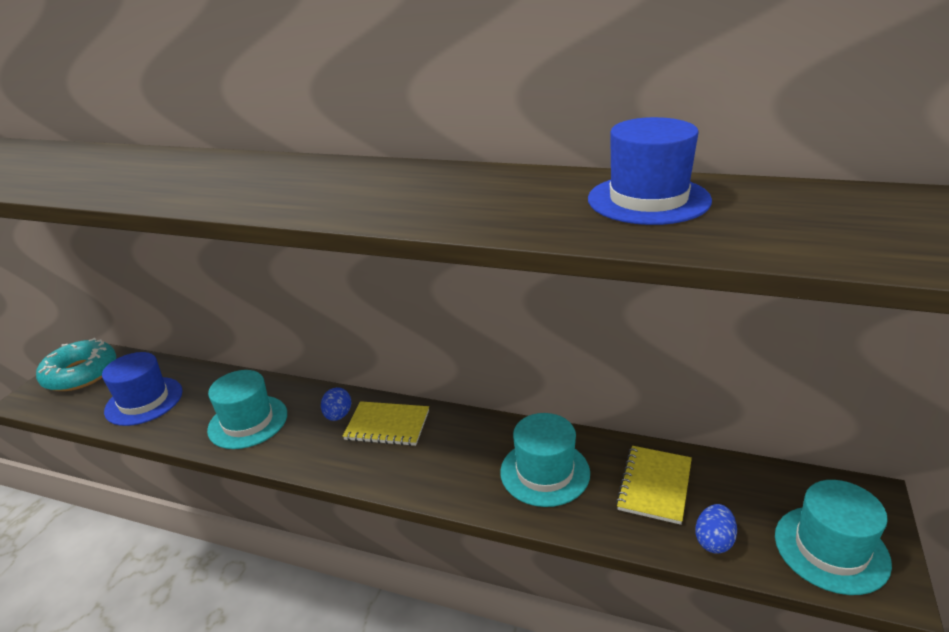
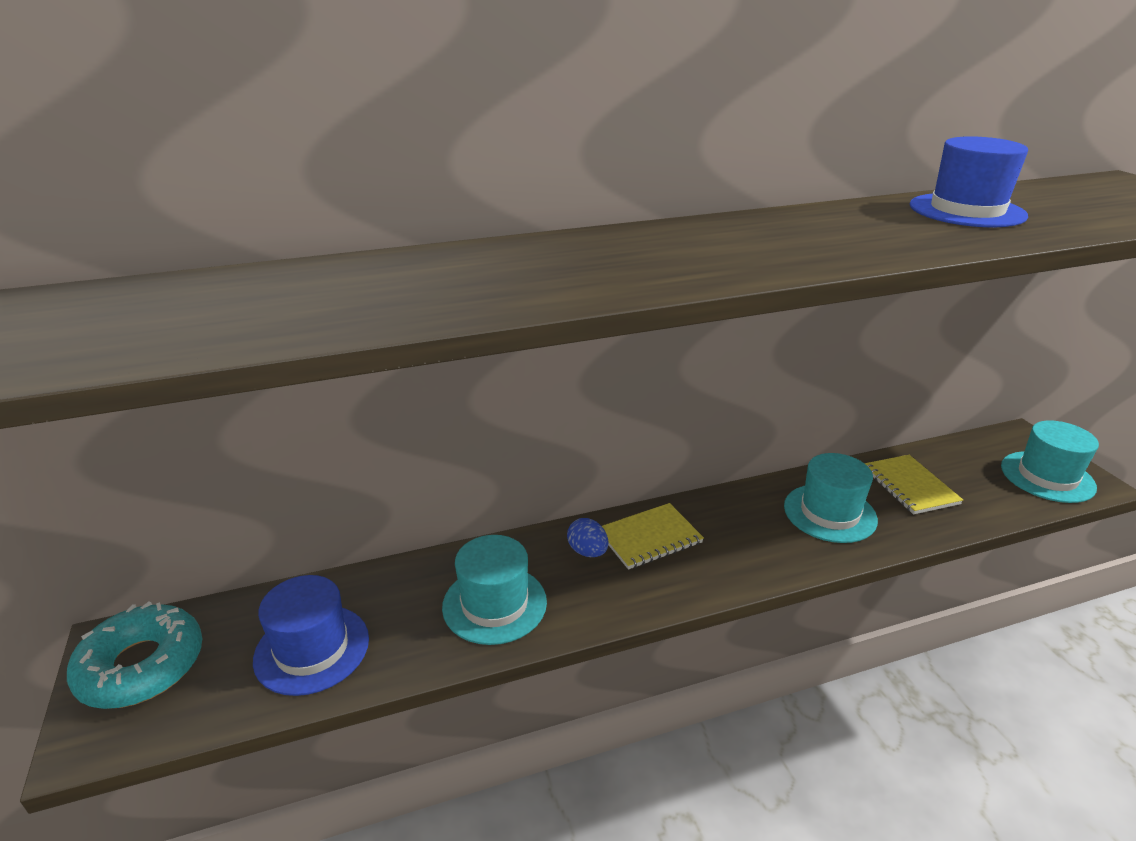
camera: 40 degrees left, 0 degrees up
blue egg [695,504,737,554] -> none

